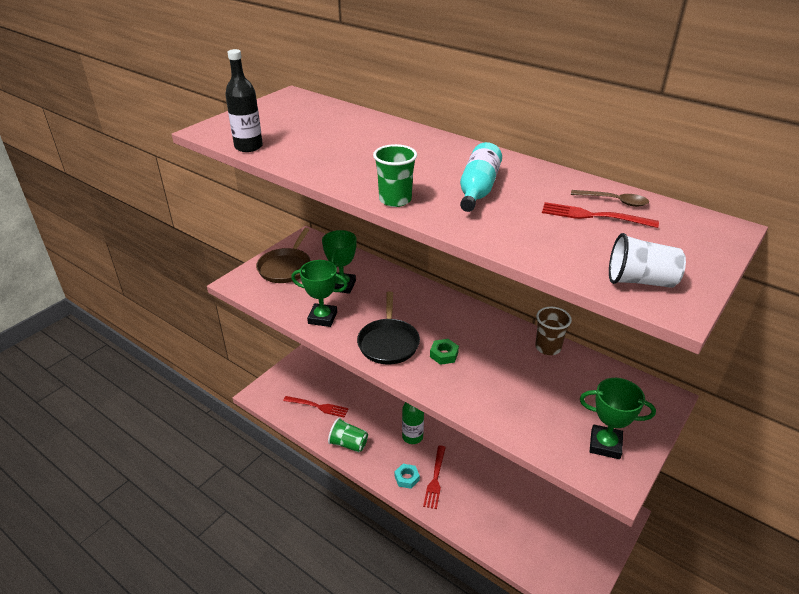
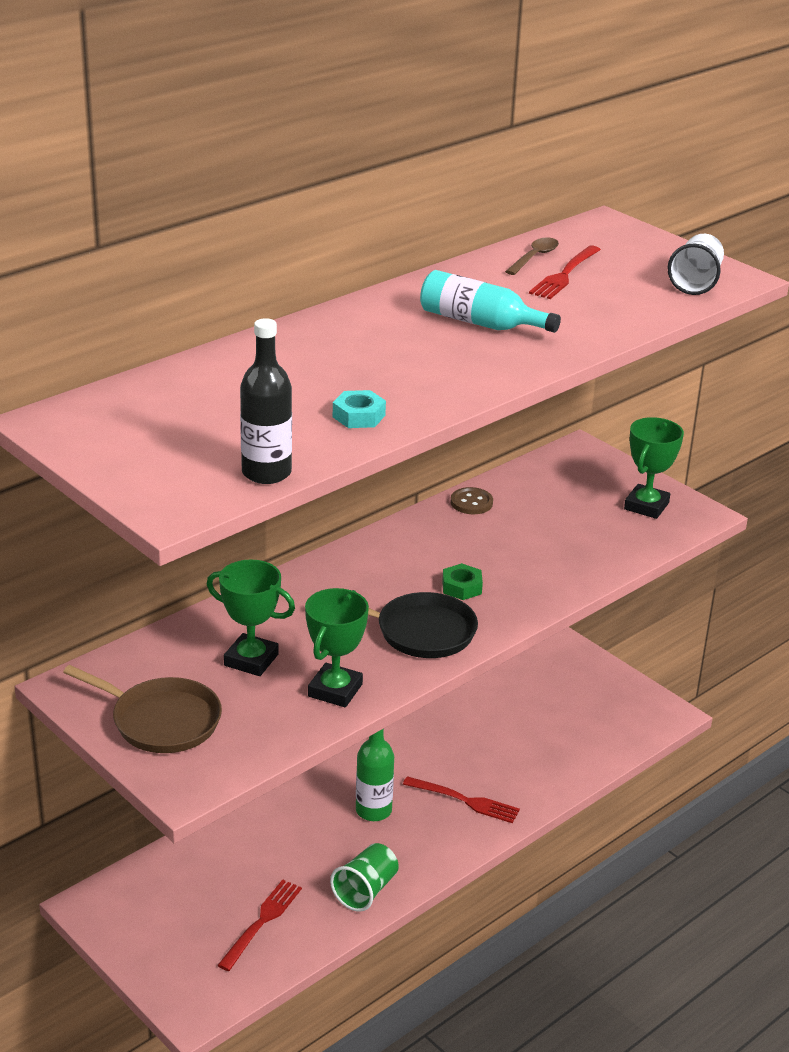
camera: 80 degrees left, 5 degrees down
green cup [373,144,417,207] -> none
turquoise nut [395,464,420,489] -> turquoise nut moved to [333,390,386,428]
brown cup [535,307,572,355] -> brown button [451,487,493,514]

